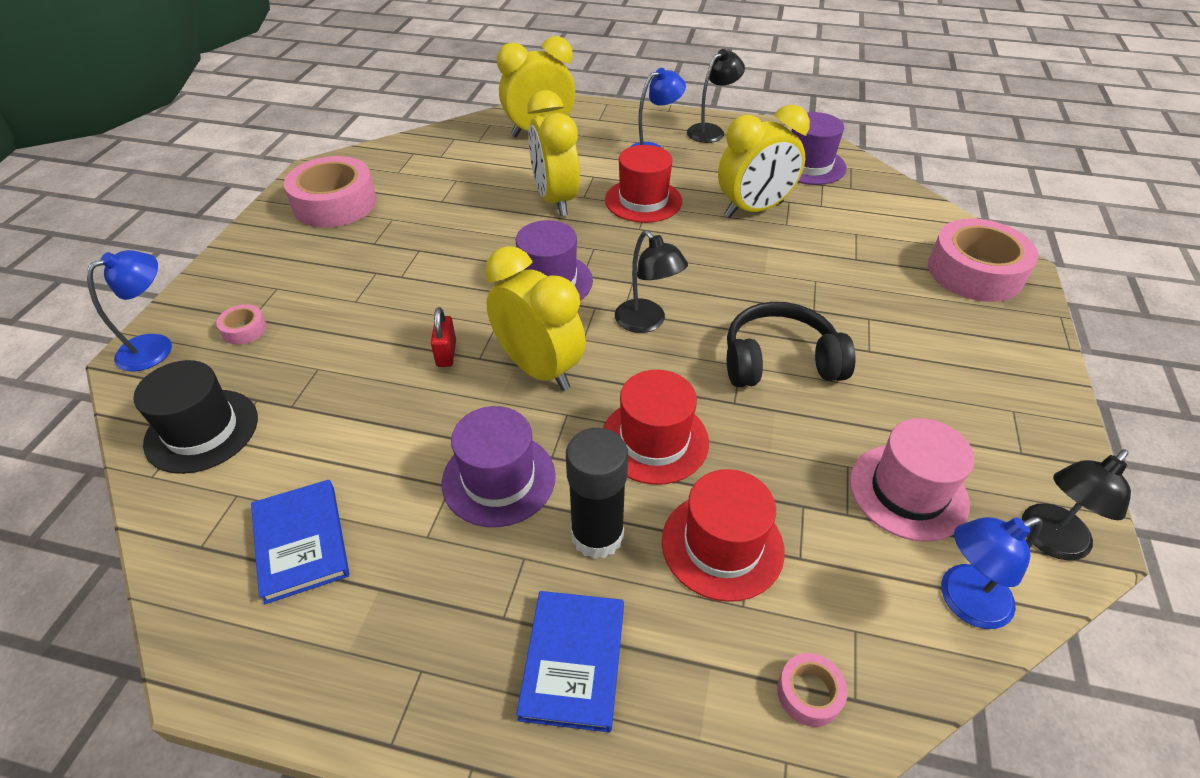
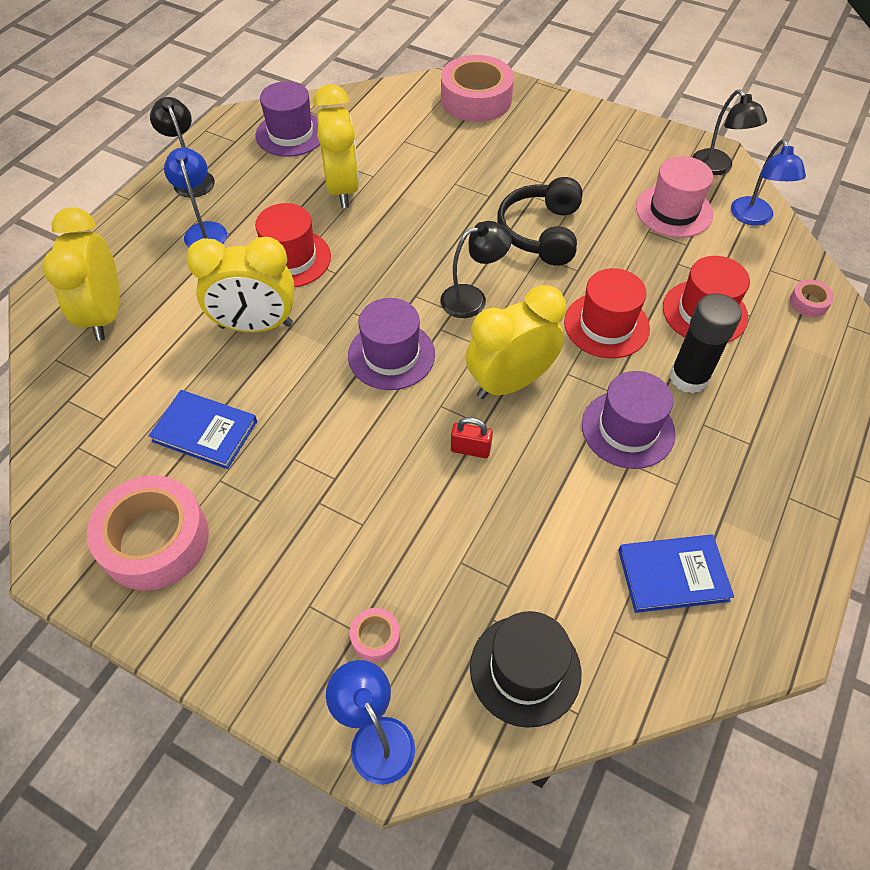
camera: 75 degrees left, 10 degrees up
blue book [516,591,624,732] -> blue book moved to [149,390,257,469]

